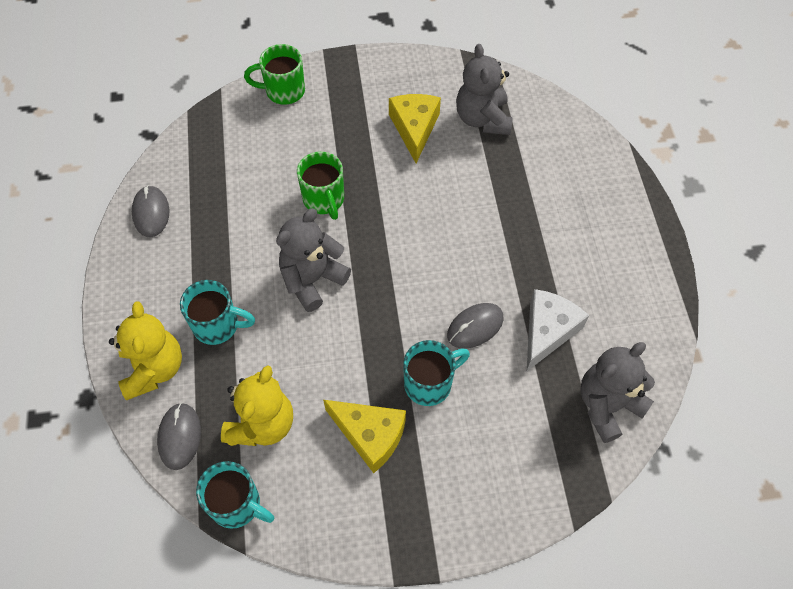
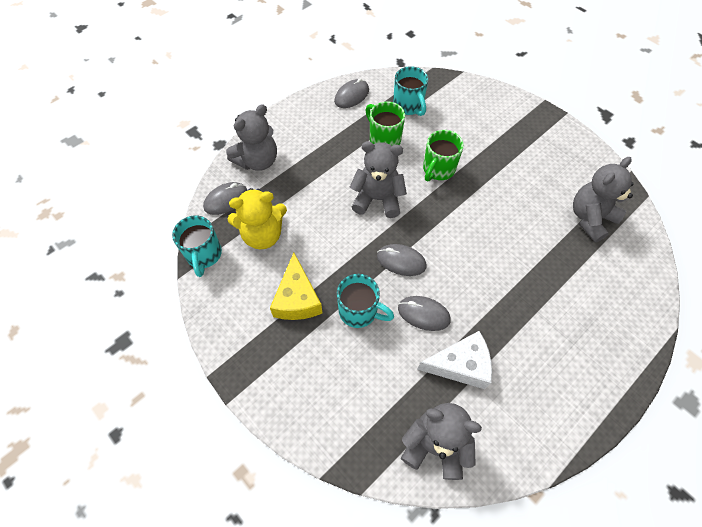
camera: 55 degrees right, 0 degrees up
yellow teddy bear [109,301,182,400] -> grey teddy bear [226,104,277,171]
turquoise mug [180,280,255,345] -> turquoise mug moved to [393,66,428,116]
green mug [244,44,305,105] -> green mug moved to [365,101,405,146]
yellow cheese [389,94,441,163] -> none
none -> grey mouse [377,244,427,276]

